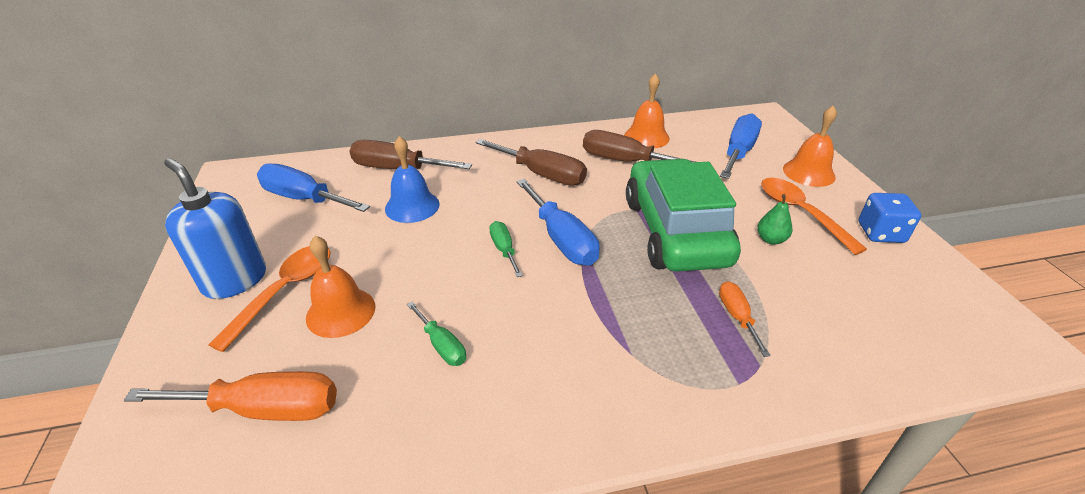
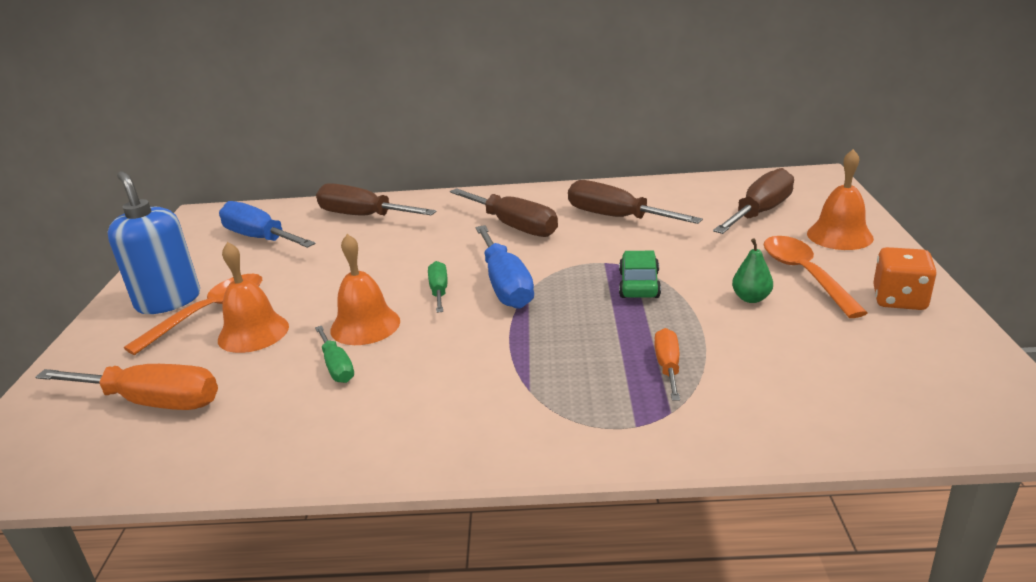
camera: 15 degrees right, 10 degrees down
blue bell [385,136,440,223] -> none
orange bell [624,73,670,148] -> orange bell moved to [330,234,400,345]
green car [626,158,741,272] -> green car [619,251,661,298], size x0.42
blue screwdriver [720,114,762,179] -> brown screwdriver [713,168,794,234]
blue dice [859,193,921,243] -> orange dice [873,247,937,310]

